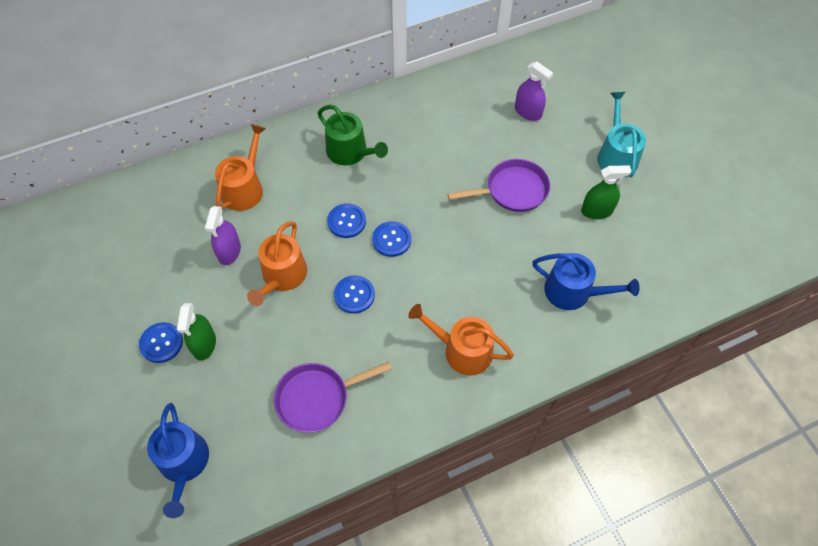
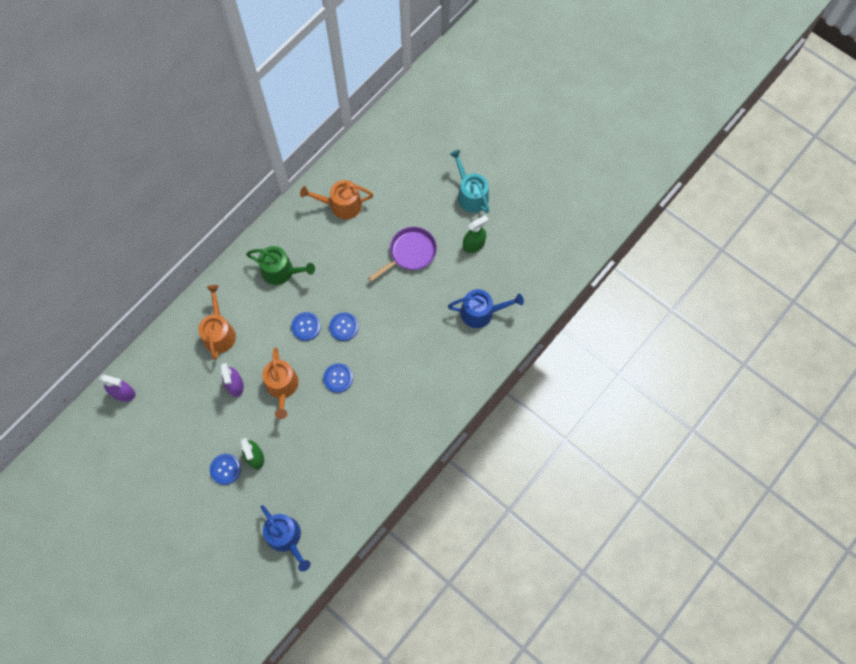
camera: 25 degrees left, 10 degrees up
purple pan [274,361,392,433] -> none
orange watering can [408,304,514,375] -> orange watering can moved to [300,180,373,219]
purple spray bottle [515,62,553,121] -> purple spray bottle moved to [99,375,136,402]

